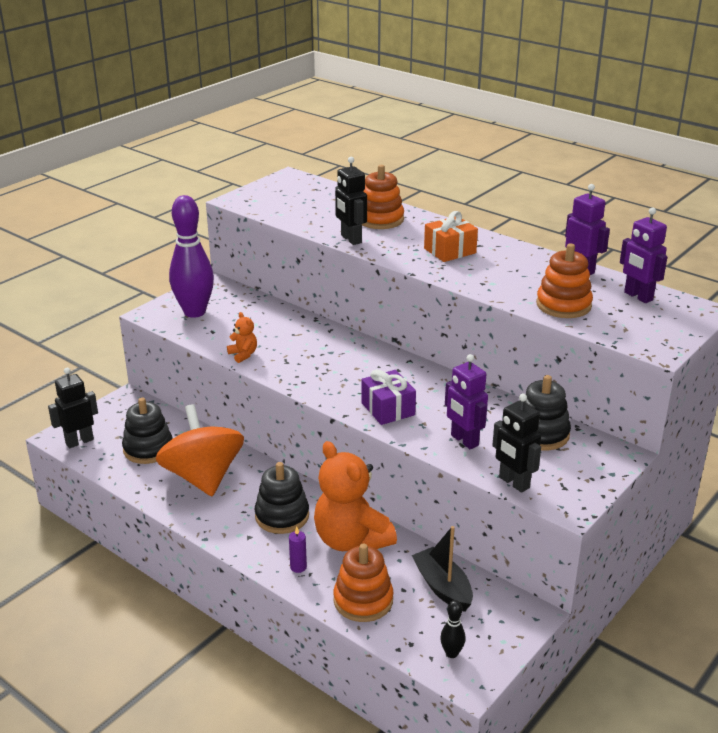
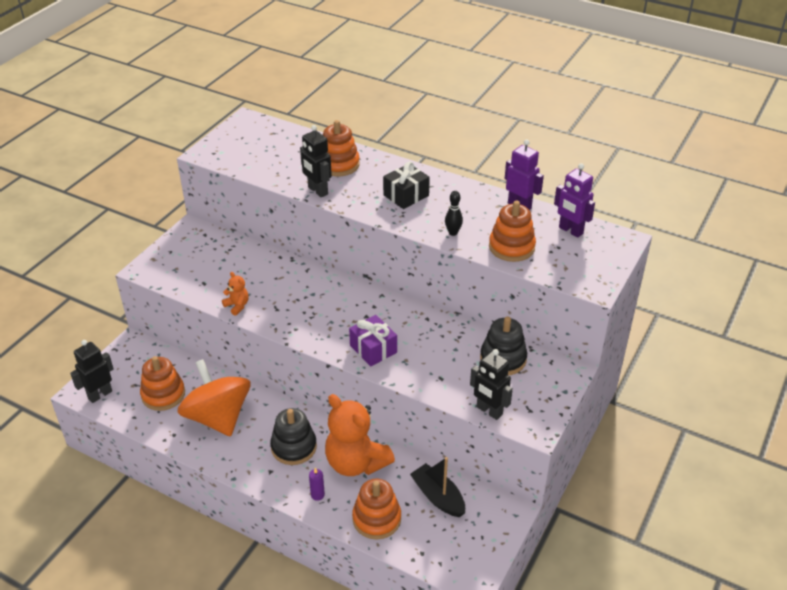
camera: 10 degrees left, 10 degrees up
black stacking toy [122,397,173,464] -> orange stacking toy [140,356,185,411]
purple bowling pin [169,195,214,318] -> none
orange gift [424,211,478,262] -> black gift [383,162,430,209]
black bowling pin [440,600,466,658] -> black bowling pin moved to [445,191,463,236]
purple robot [445,354,488,449] -> none

